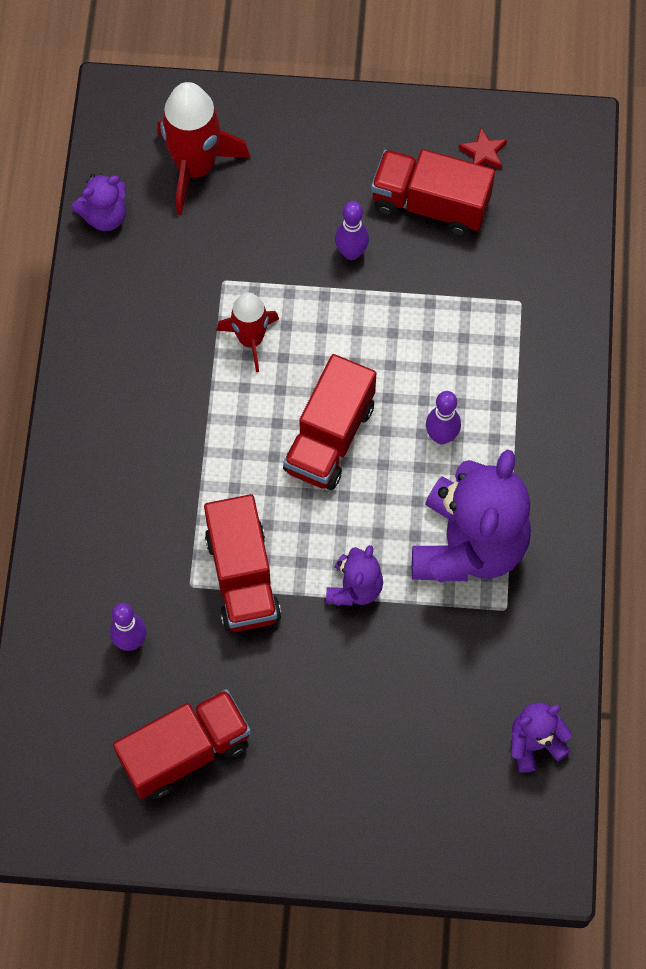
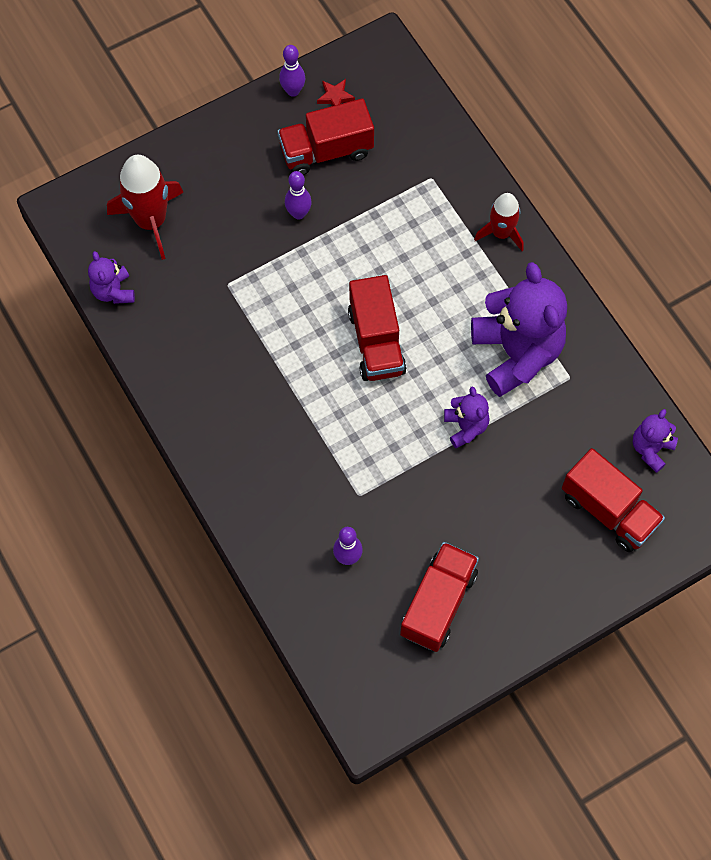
camera: 35 degrees left, 0 degrees up
purple teddy bear [72,174,126,231] -> purple teddy bear turned 135 degrees clockwise [88,251,135,304]
red truck [204,494,281,632] -> red truck moved to [562,448,665,552]
red rocket [217,292,279,372] -> red rocket moved to [474,193,524,251]
purple bowling pin [426,391,461,444] -> purple bowling pin moved to [279,45,305,97]

